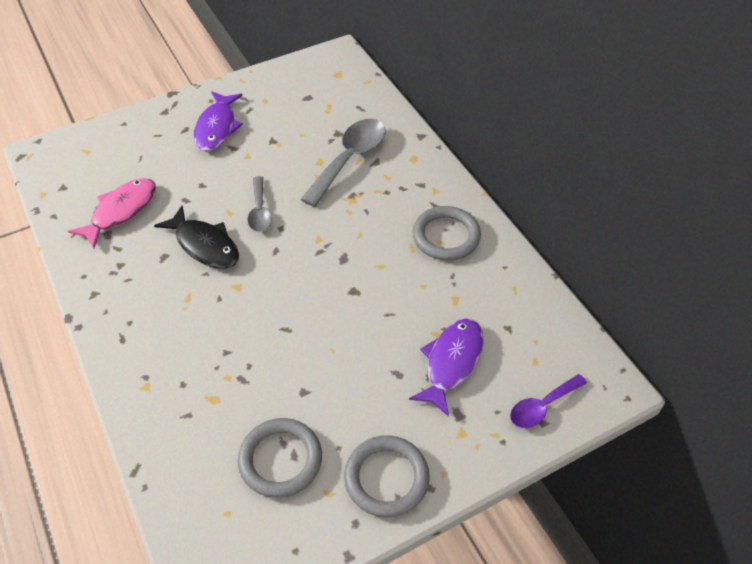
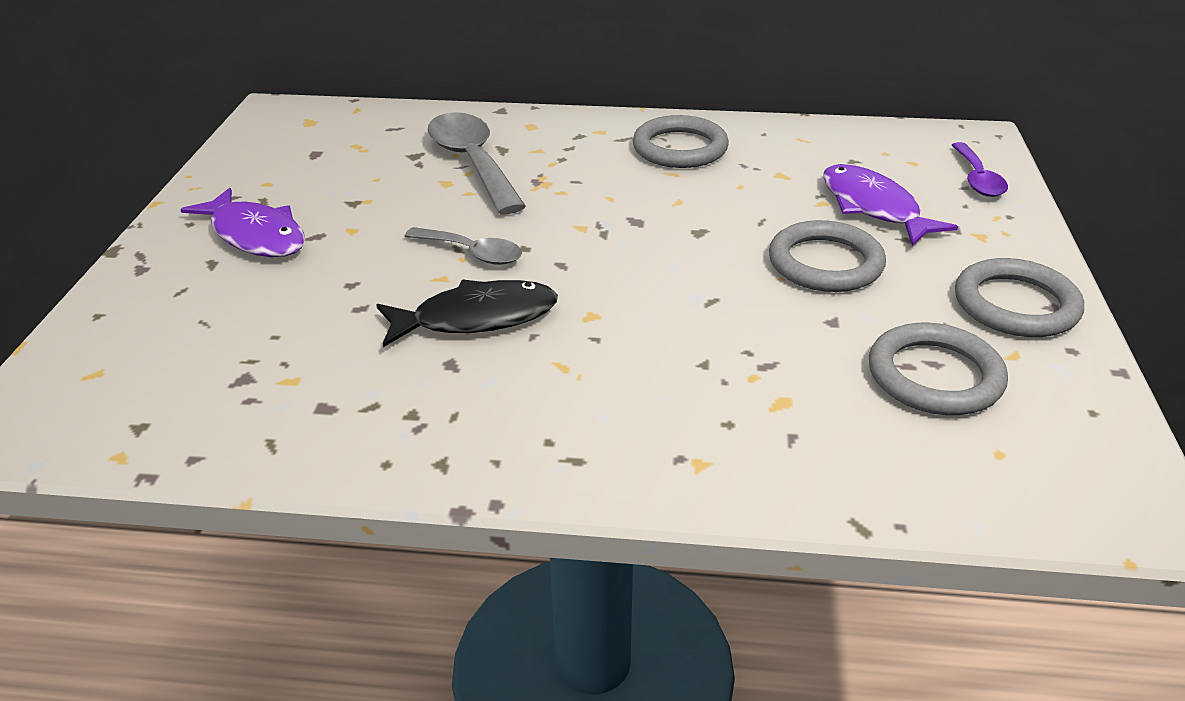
camera: 55 degrees left, 15 degrees down
pink fish [68,178,155,248] -> none
none -> grey ring [769,220,886,292]

